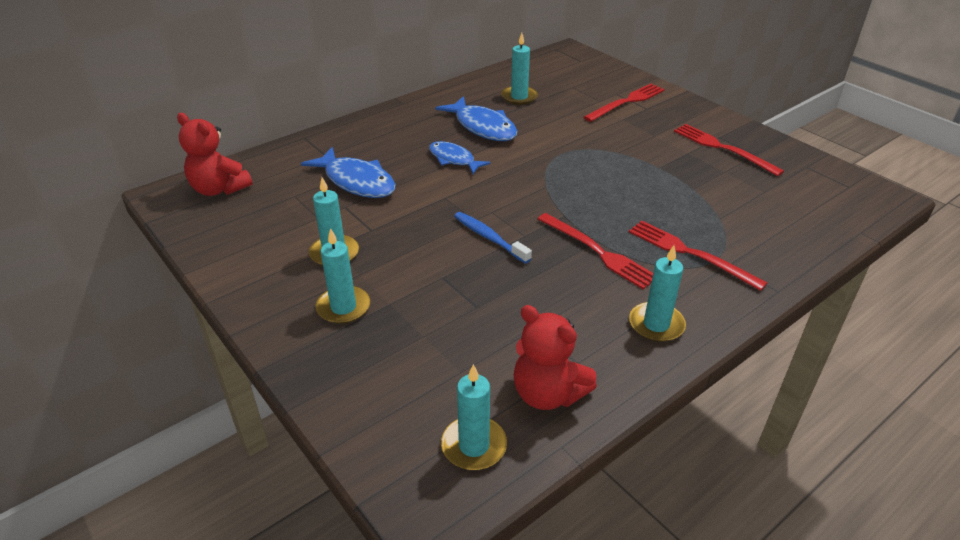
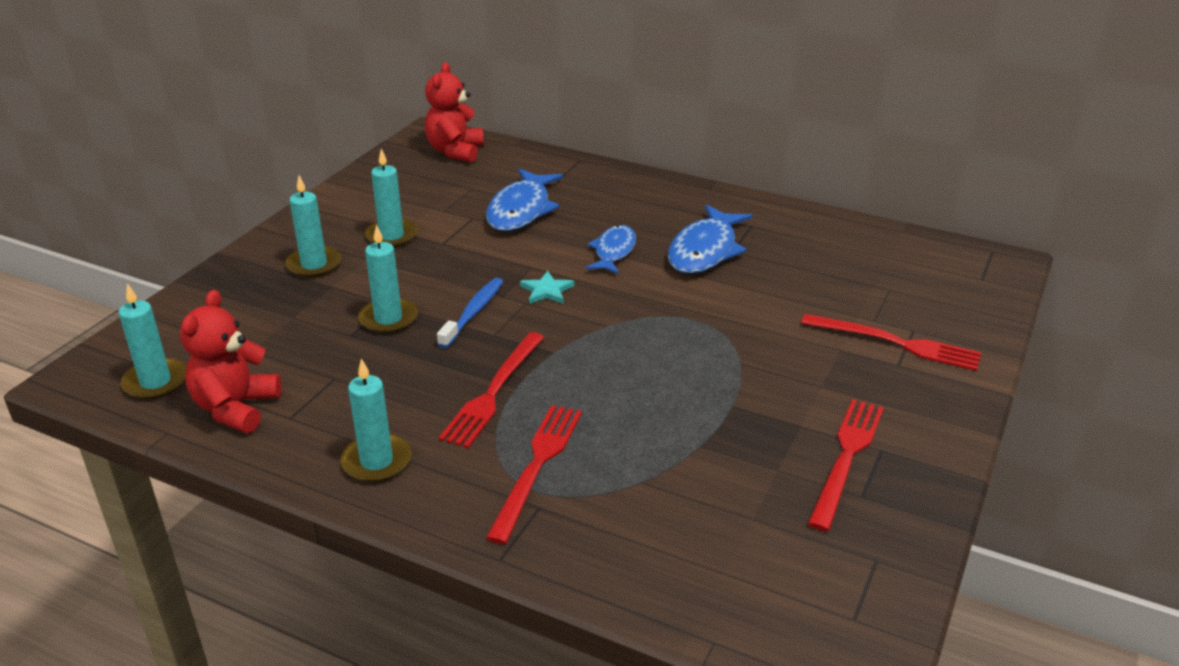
camera: 65 degrees right, 5 degrees down
turquoise candle [501,33,538,105] -> turquoise candle moved to [358,225,418,334]
none -> turquoise star [520,271,574,304]

